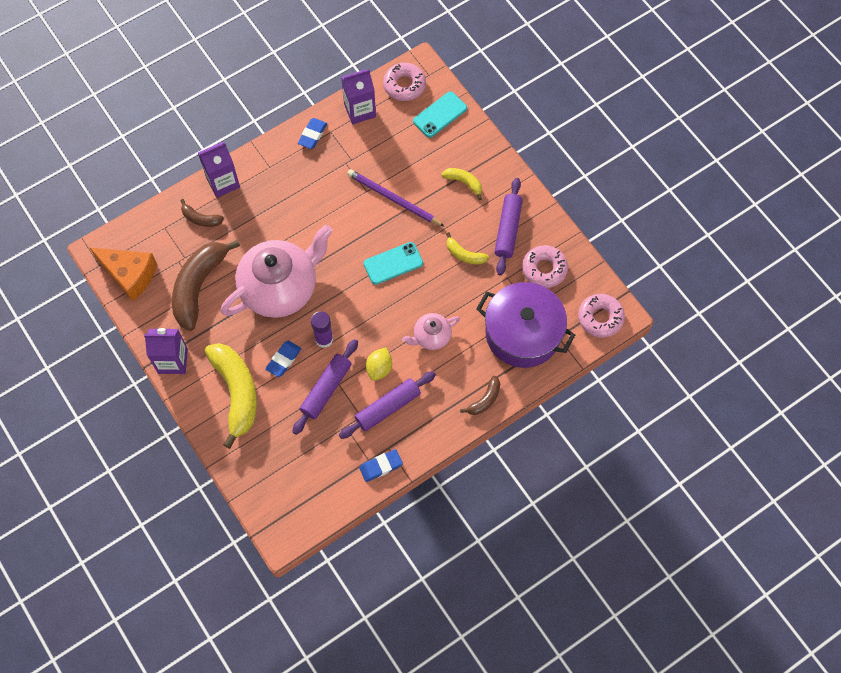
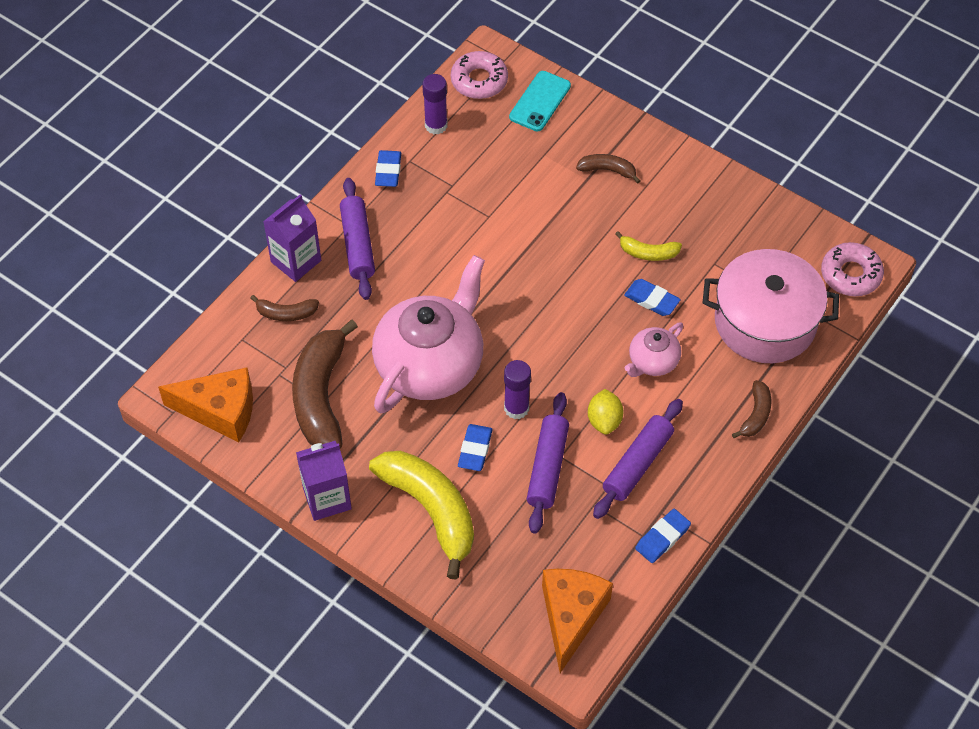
camera: 20 degrees left, 10 degrees down
purple carton [341,70,376,124] -> purple glue stick [422,74,447,134]
purple pencil [347,169,445,227] -> none
turquoise phone [363,242,423,285] -> none
yellow banana [441,168,482,200] -> brown banana [576,154,641,184]
purple pot [476,282,575,368] -> pink pot [703,249,839,363]
purple rolling pin [495,178,523,275] -> purple rolling pin moved to [340,178,375,300]
pink donut [522,245,568,288] -> none
none -> orange cheese [542,569,613,673]
none -> blue eraser [624,279,681,316]

